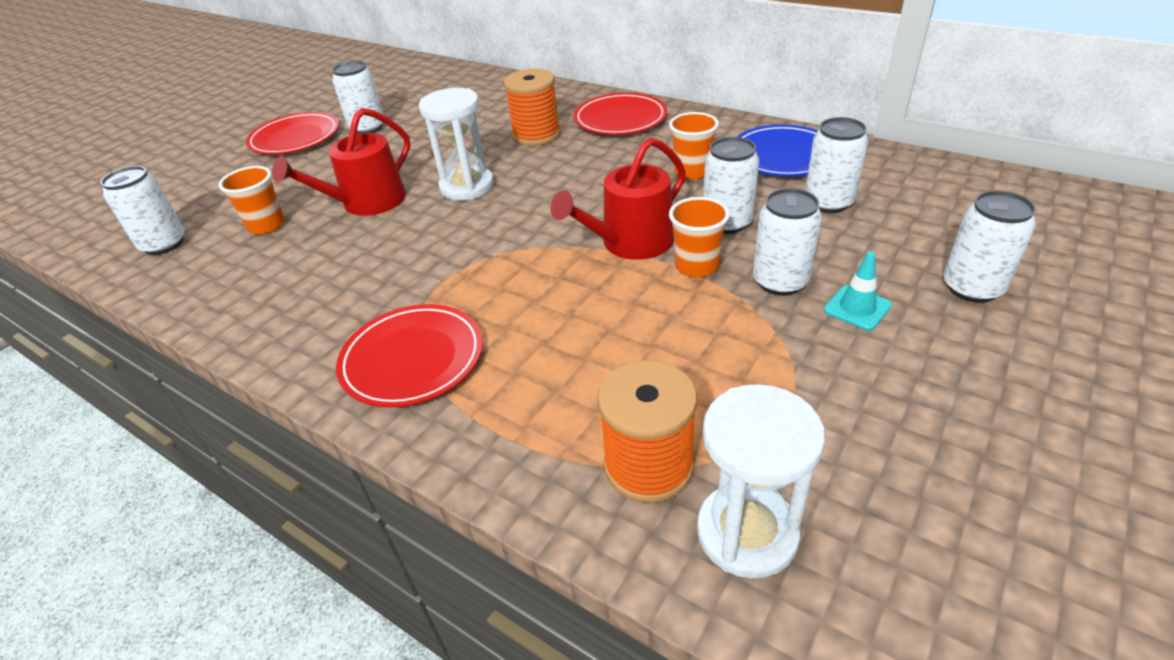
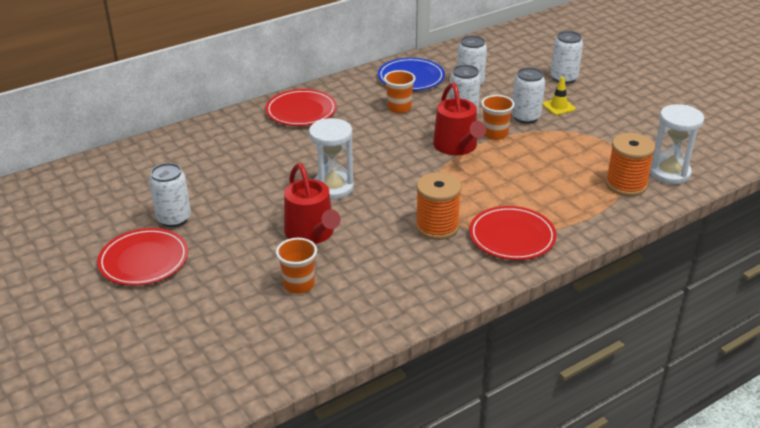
camera: 70 degrees left, 5 degrees down
white can [101,166,185,255] -> none
orange spool [504,69,560,146] -> orange spool moved to [416,172,461,240]
turquoise traffic cone [824,251,892,331] -> yellow traffic cone [543,77,576,115]

